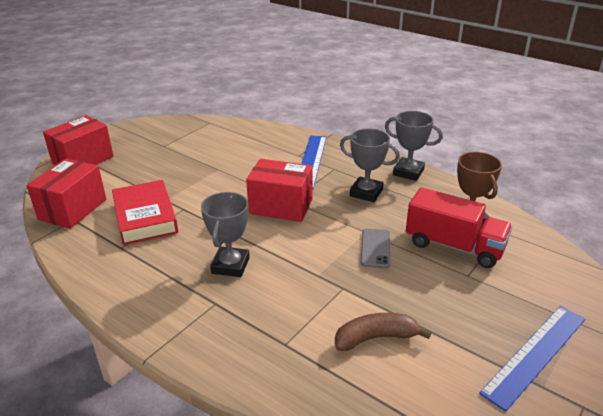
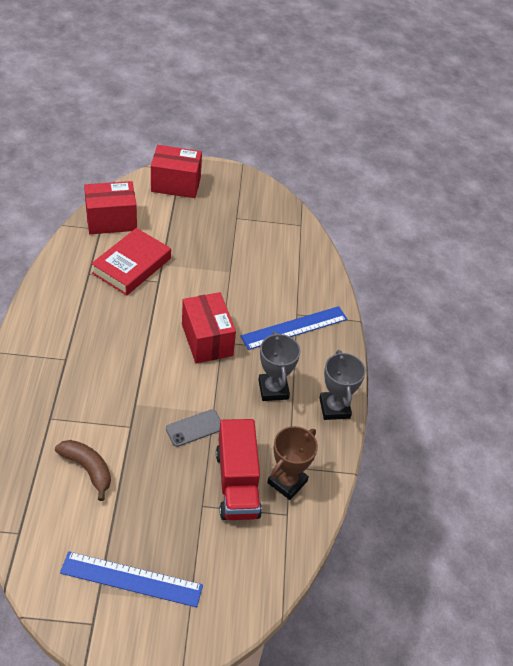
camera: 50 degrees right, 15 degrees up
grey trophy [201,192,250,277] -> none

